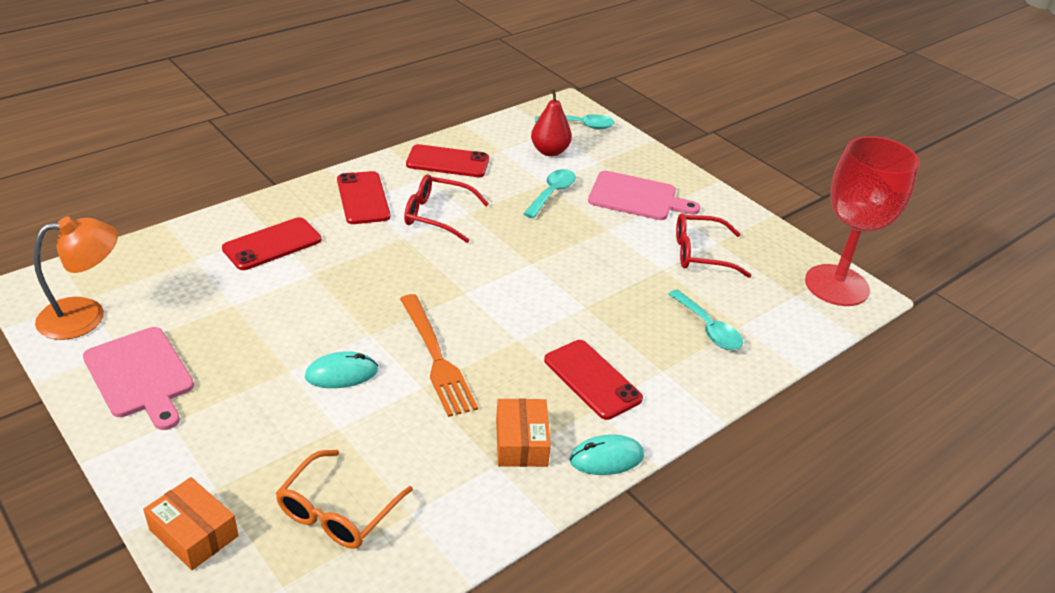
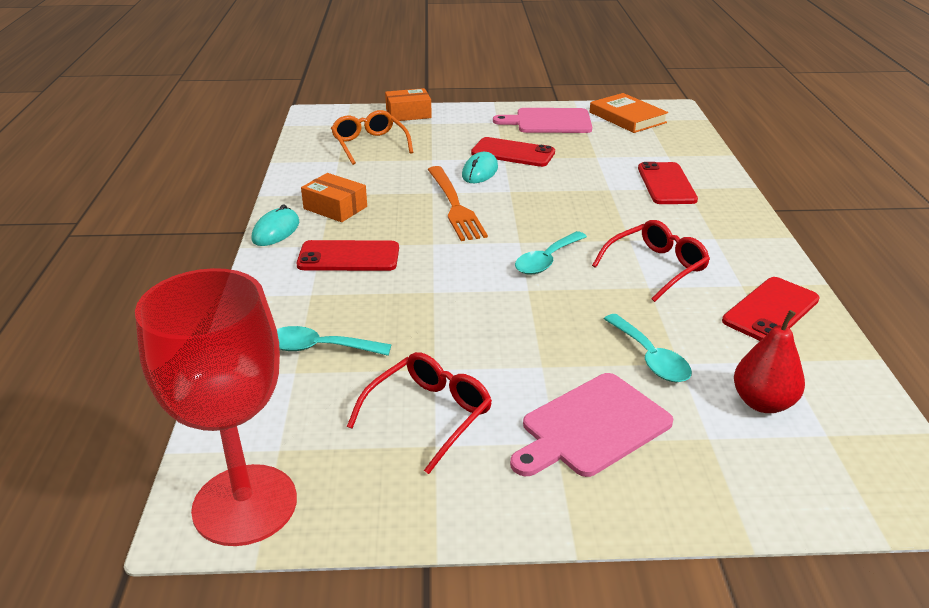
camera: 130 degrees right, 5 degrees down
orange lamp [34,216,118,340] -> orange book [590,93,668,133]
red phone [337,171,390,224] -> red phone moved to [471,137,555,167]
orange fork [400,294,478,417] -> orange fork turned 120 degrees counterclockwise [428,166,488,241]
turquoise spoon [535,114,615,129] -> turquoise spoon moved to [515,231,587,275]

